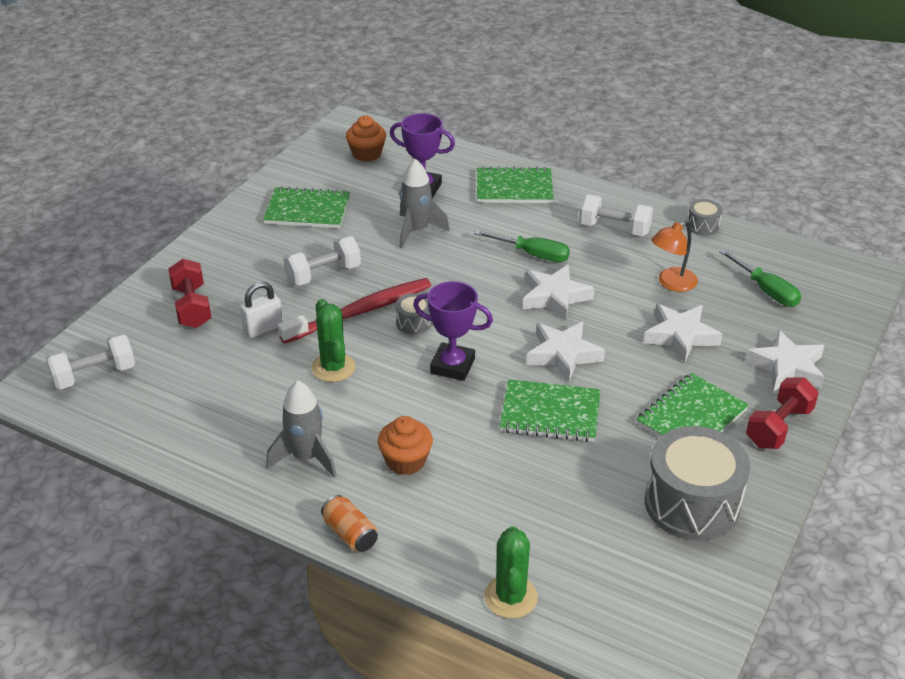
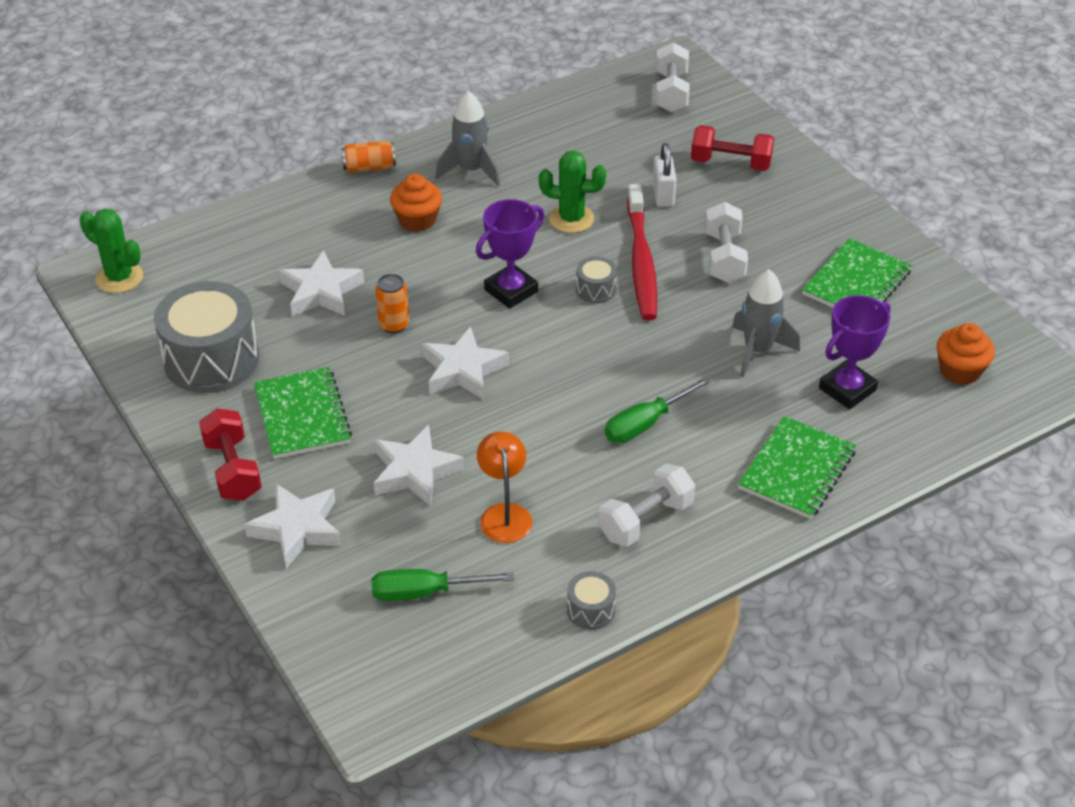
camera: 120 degrees right, 5 degrees up
green cactus [484,526,538,619] -> green cactus moved to [80,209,143,293]
green notebook [499,379,600,442] -> orange can [376,274,409,334]
white star [523,264,595,321] -> white star moved to [279,250,364,316]

